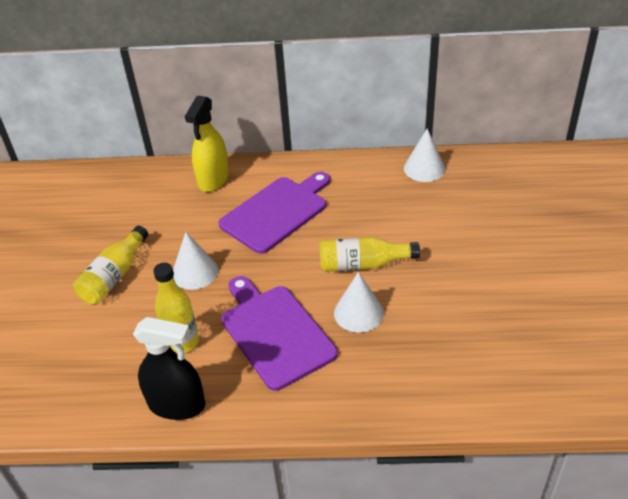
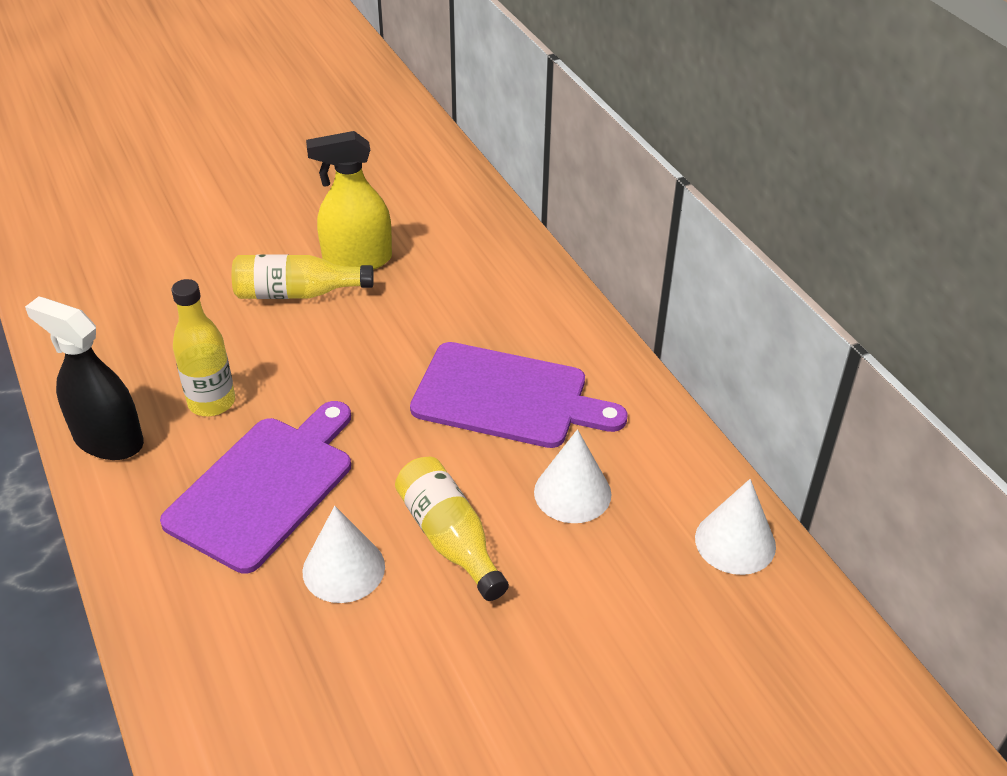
camera: 60 degrees right, 0 degrees up
black spray bottle [133,317,206,420] -> black spray bottle turned 135 degrees clockwise [25,296,144,460]
white cone [173,232,218,290] -> white cone moved to [534,429,611,523]
yellow spray bottle [185,96,229,192] -> yellow spray bottle moved to [306,131,392,270]

